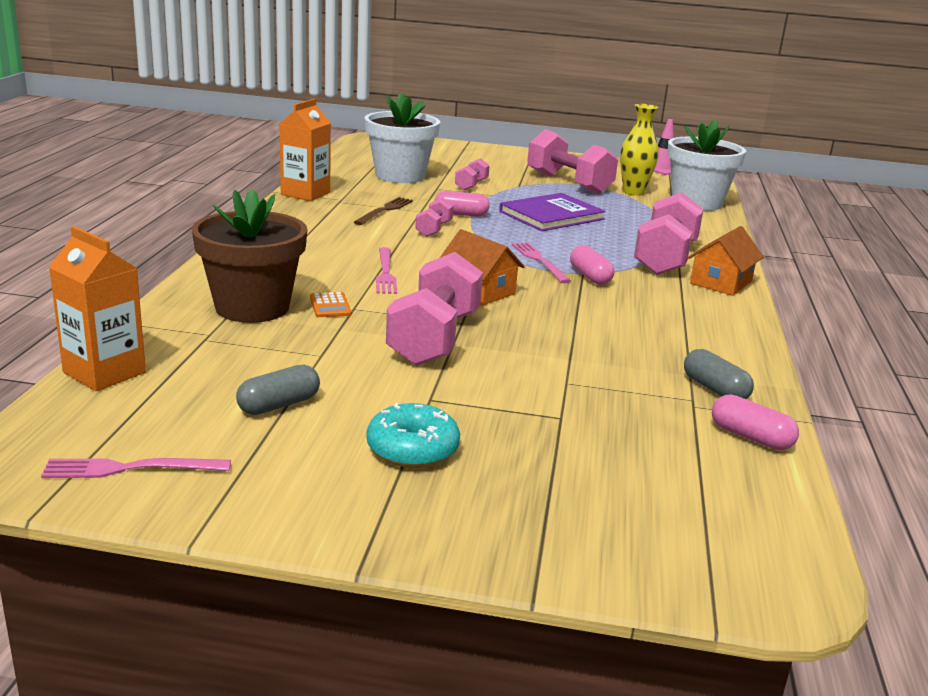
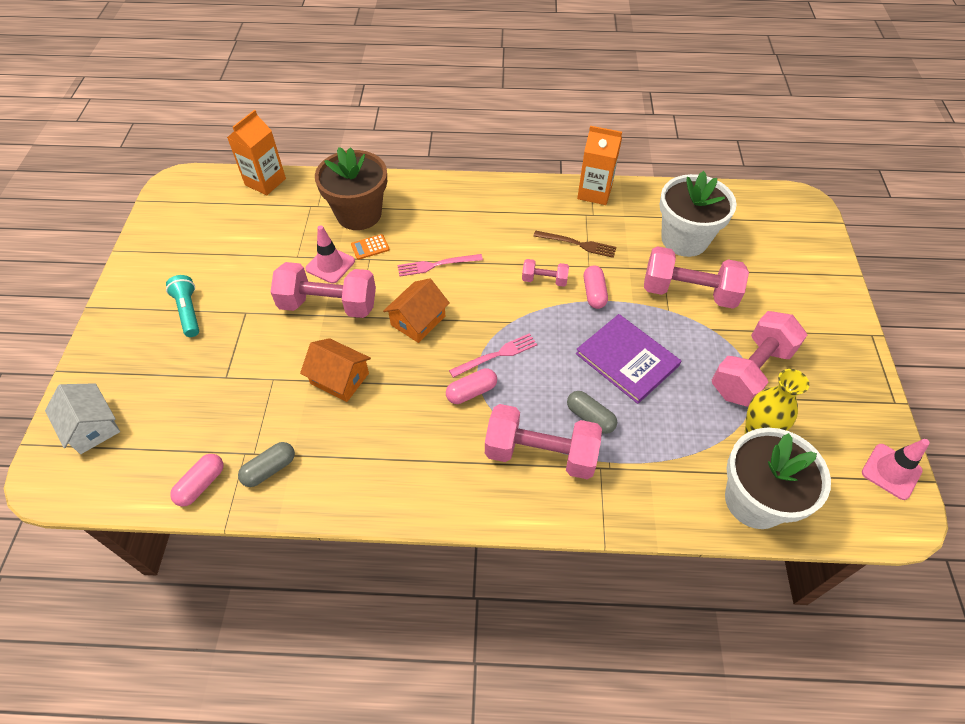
camera: 85 degrees right, 30 degrees up
pink fork [41,458,231,478] -> none
grey capsule [236,364,320,415] -> grey capsule moved to [567,391,617,434]
turquoise donut [367,403,460,468] -> turquoise flashlight [166,275,199,337]
pink dumbbell [455,158,490,190] -> pink dumbbell [644,246,749,309], size x2.02
orange house [688,226,764,296] -> orange house moved to [300,338,371,402]
none -> white house [45,383,120,454]
none -> pink traffic cone [305,225,355,284]

